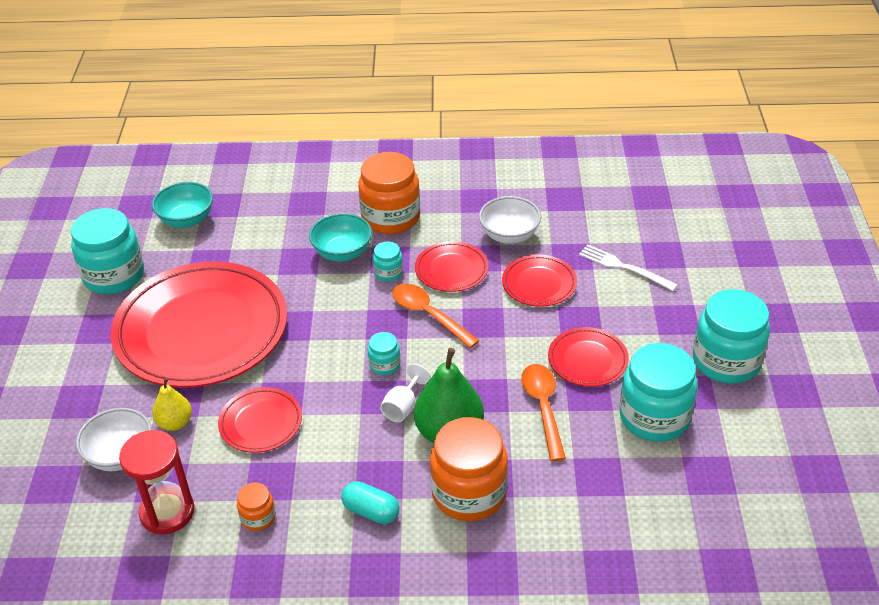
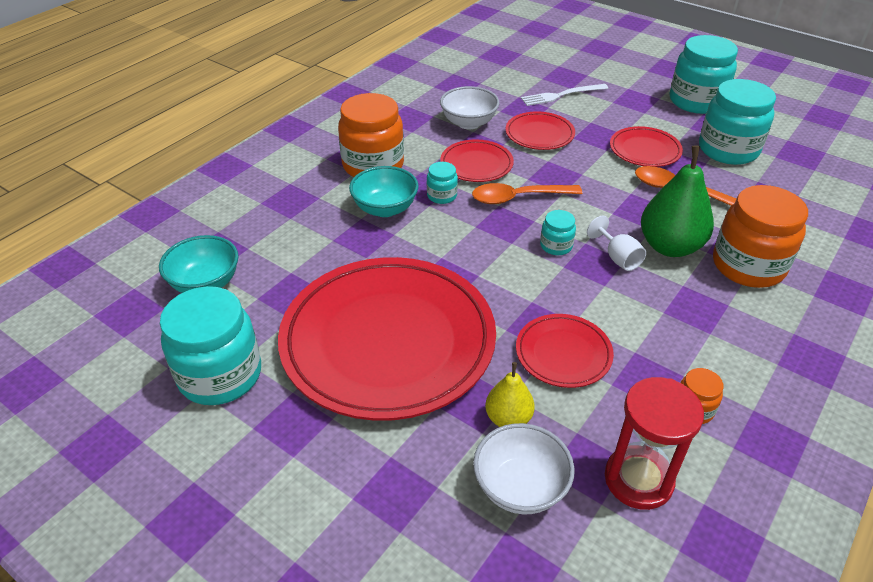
camera: 55 degrees left, 0 degrees up
turquoise capsule [341,481,399,524] -> none

